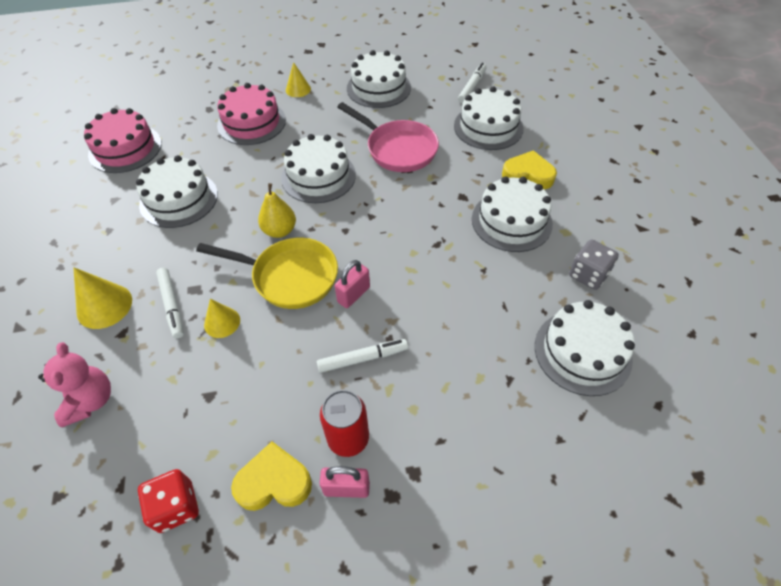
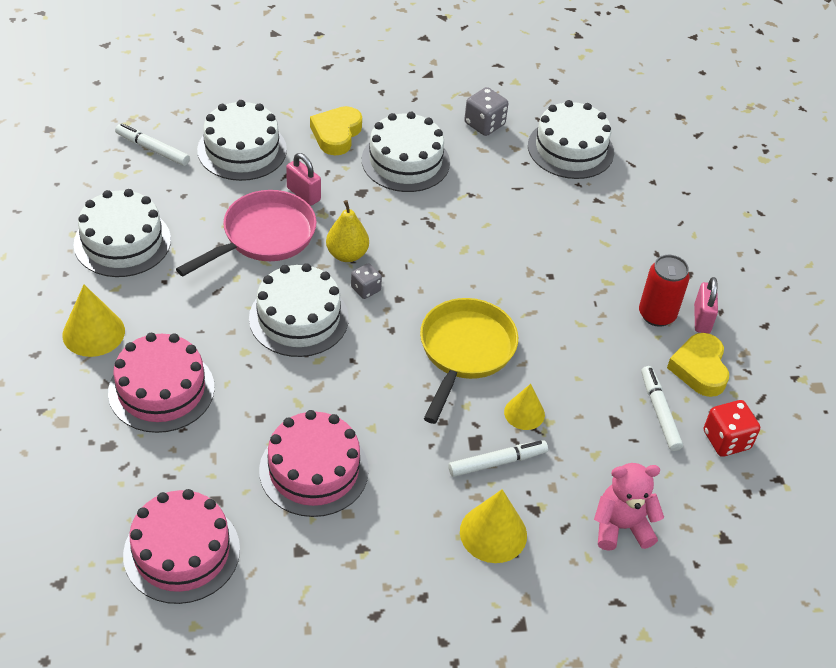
camera: 90 degrees left, 5 degrees down
white cake [136,155,218,228] -> pink cake [259,410,369,517]
yellow pear [258,183,296,238] -> yellow pear moved to [326,200,369,262]
yellow cone [286,62,311,97] -> yellow cone [62,285,125,357], size x1.53
white marker [317,339,408,373] -> white marker moved to [641,366,683,451]
pink padlock [335,260,370,308] -> pink padlock moved to [286,153,321,206]
none -> grey dice [351,263,382,299]

